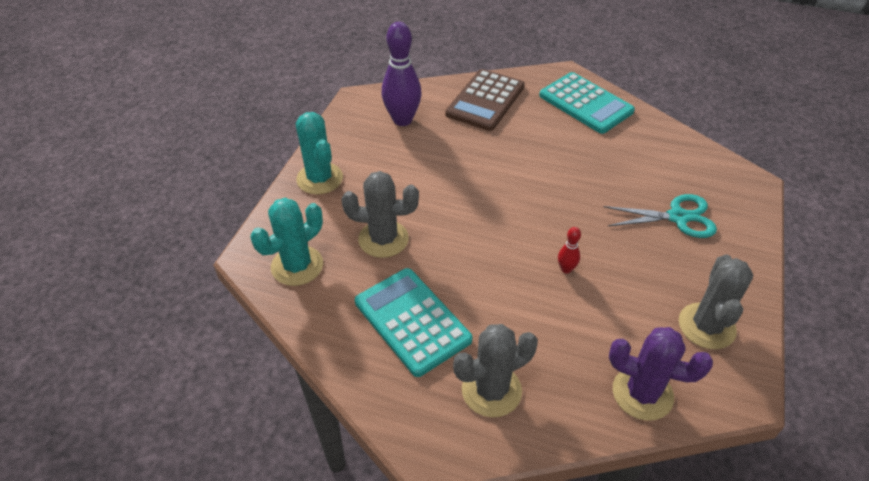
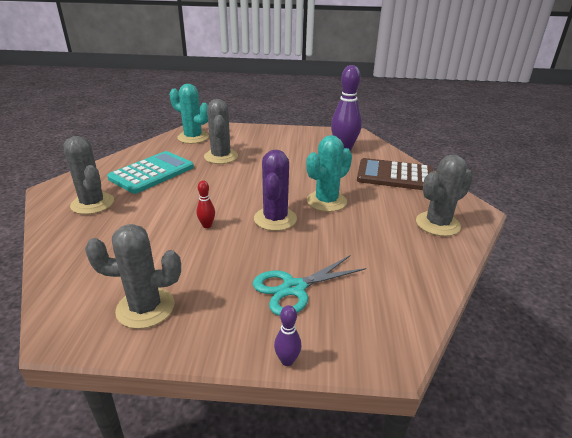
camera: 75 degrees right, 15 degrees down
turquoise cactus [296,112,343,195] -> turquoise cactus moved to [306,135,352,212]
turquoise calculator [539,72,635,134] -> grey cactus [416,155,473,236]
turquoise scissors [604,194,717,238] -> turquoise scissors turned 75 degrees clockwise [253,256,366,316]
purple cactus [609,327,713,421] -> purple cactus moved to [254,150,297,231]
none -> purple bowling pin [274,305,302,366]

